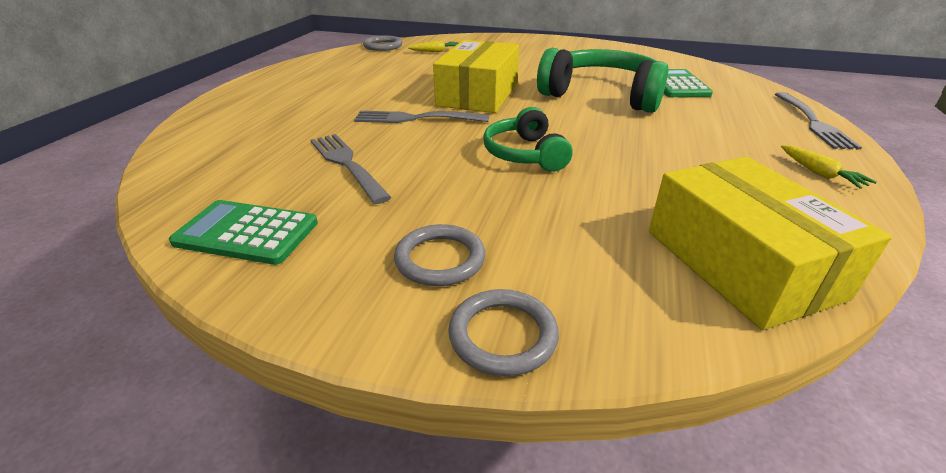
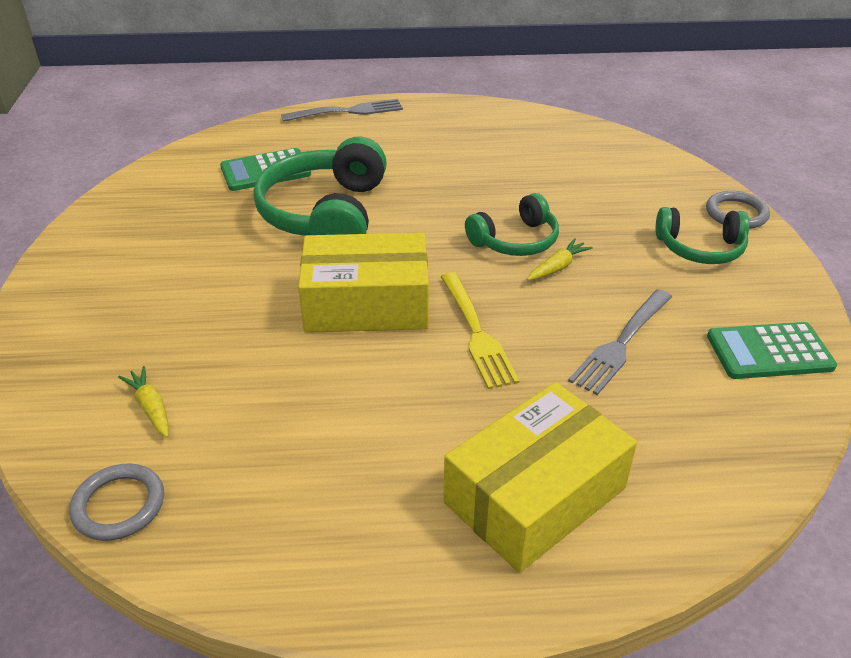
camera: 110 degrees left, 5 degrees up
green calculator [169,200,318,265] -> green calculator turned 90 degrees clockwise [707,322,837,379]
grey fork [354,111,489,123] -> yellow fork [441,272,519,389]
grey ring [394,224,485,286] -> green headphones [656,207,750,264]
yellow box [649,157,892,330] -> yellow box moved to [443,382,637,573]
yellow carrot [781,145,877,189] -> yellow carrot moved to [527,238,593,280]

